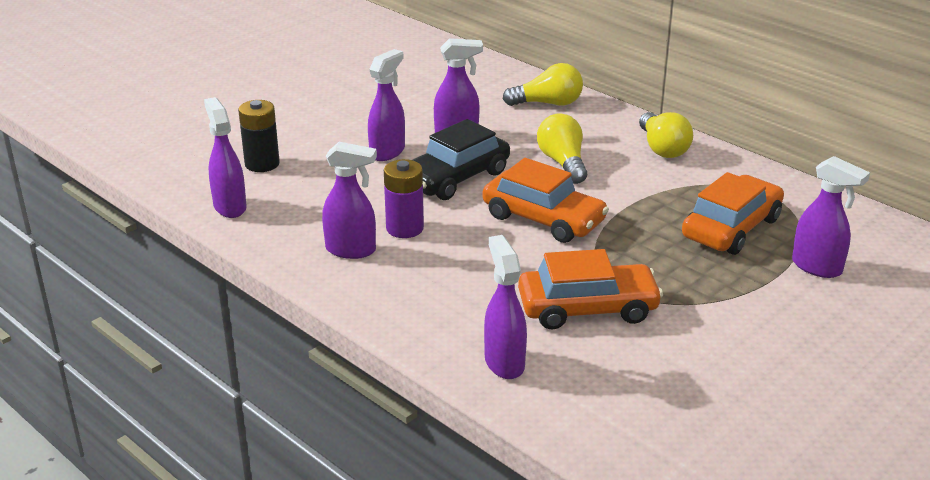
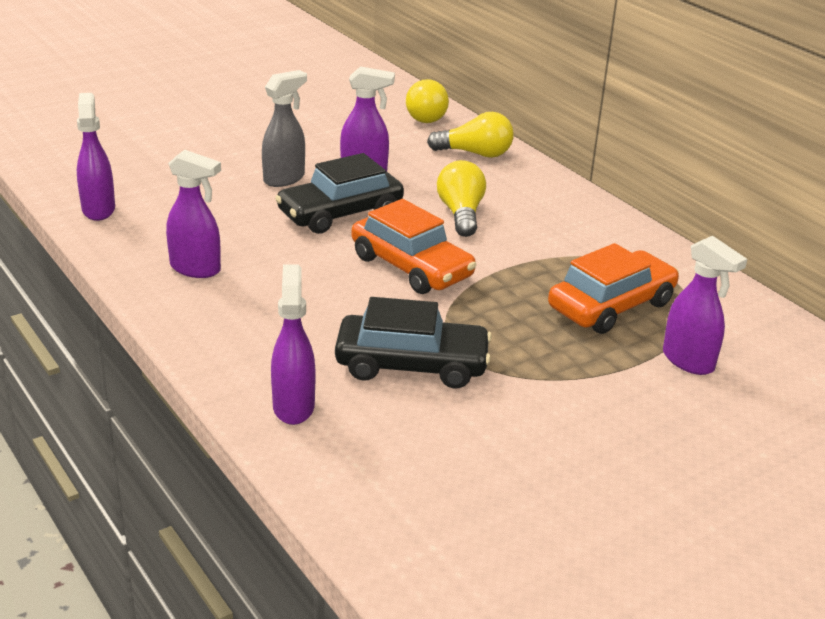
camera: 10 degrees right, 0 degrees up
black battery [238,100,280,172] -> none
purple spray bottle [368,49,405,161] -> grey spray bottle [262,70,307,187]
purple battery [384,159,424,238] -> none
orange car [518,249,663,329] -> black car [335,297,492,389]
yellow light bulb [639,112,693,158] -> yellow light bulb moved to [406,79,449,123]

